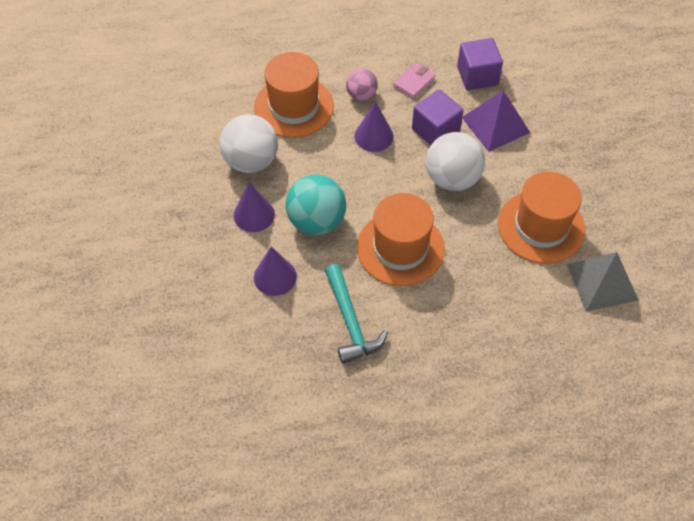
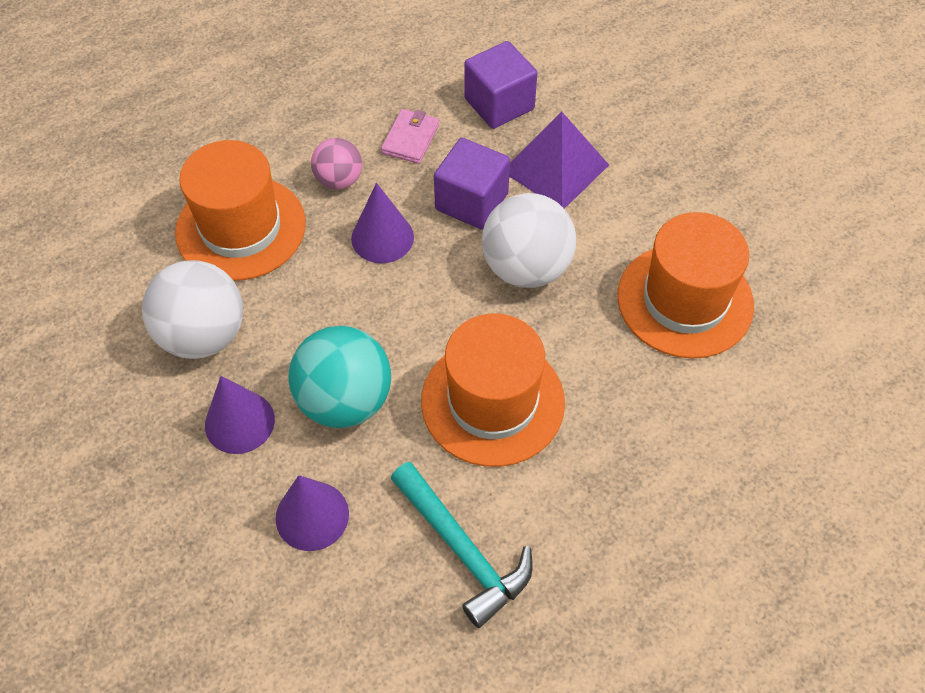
camera: 20 degrees left, 0 degrees up
grey pyramid [567,252,639,311] -> none

